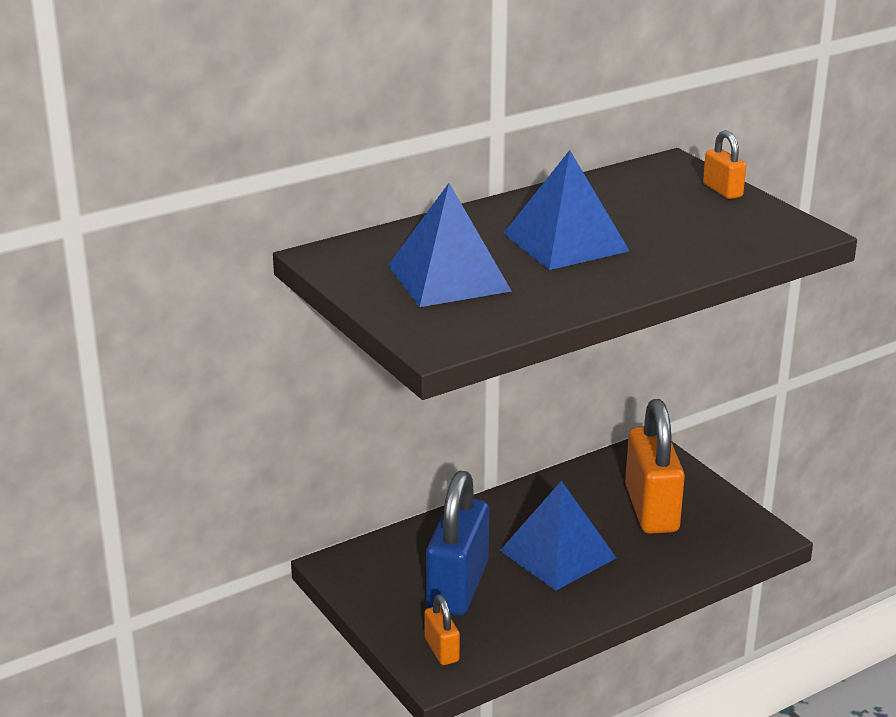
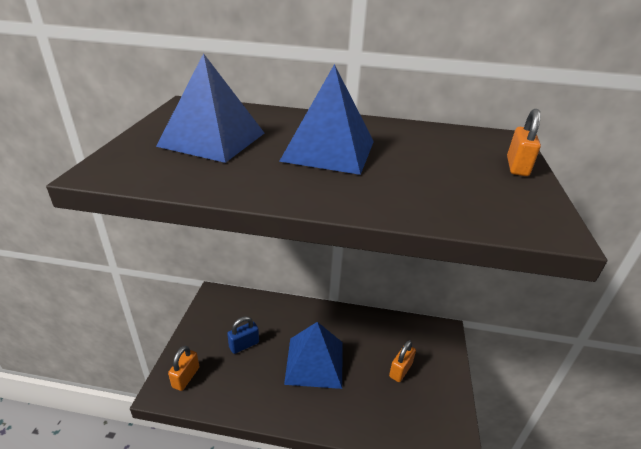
camera: 40 degrees right, 5 degrees up
blue padlock [426,471,489,615] -> blue padlock [227,316,259,354], size x0.47
orange padlock [625,399,685,534] -> orange padlock [389,340,416,382], size x0.47

